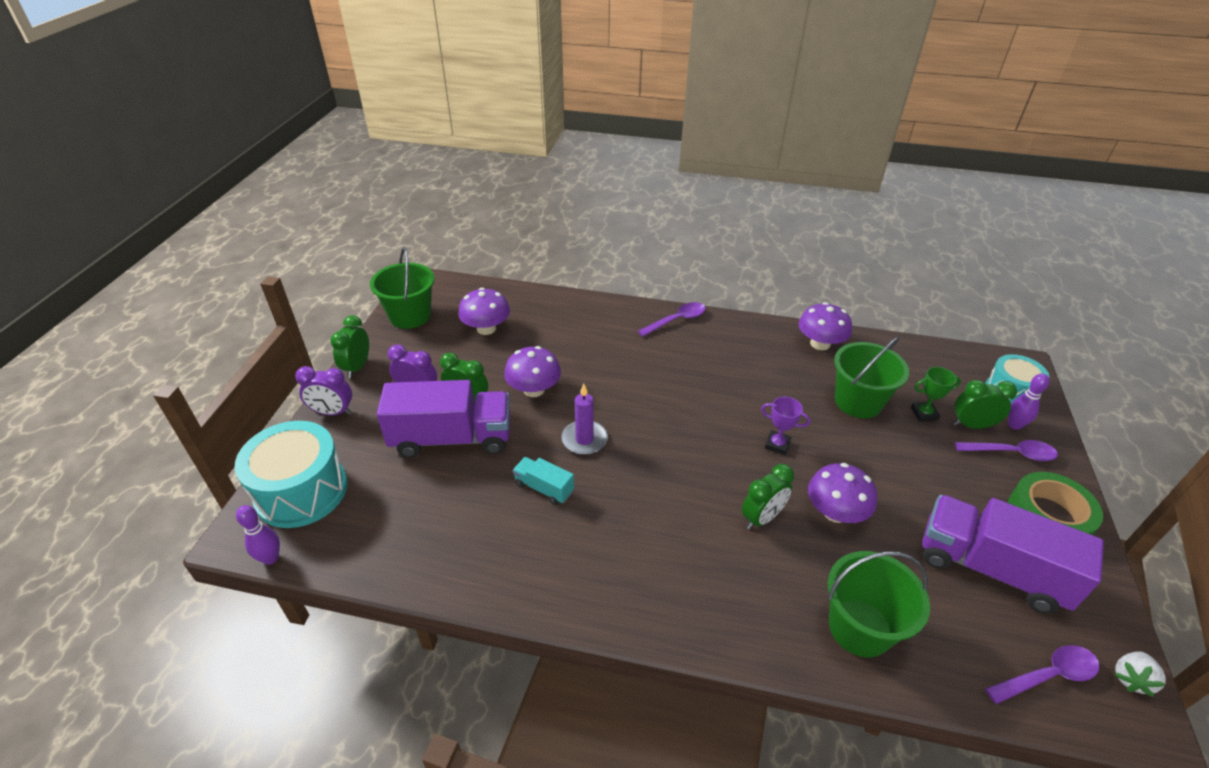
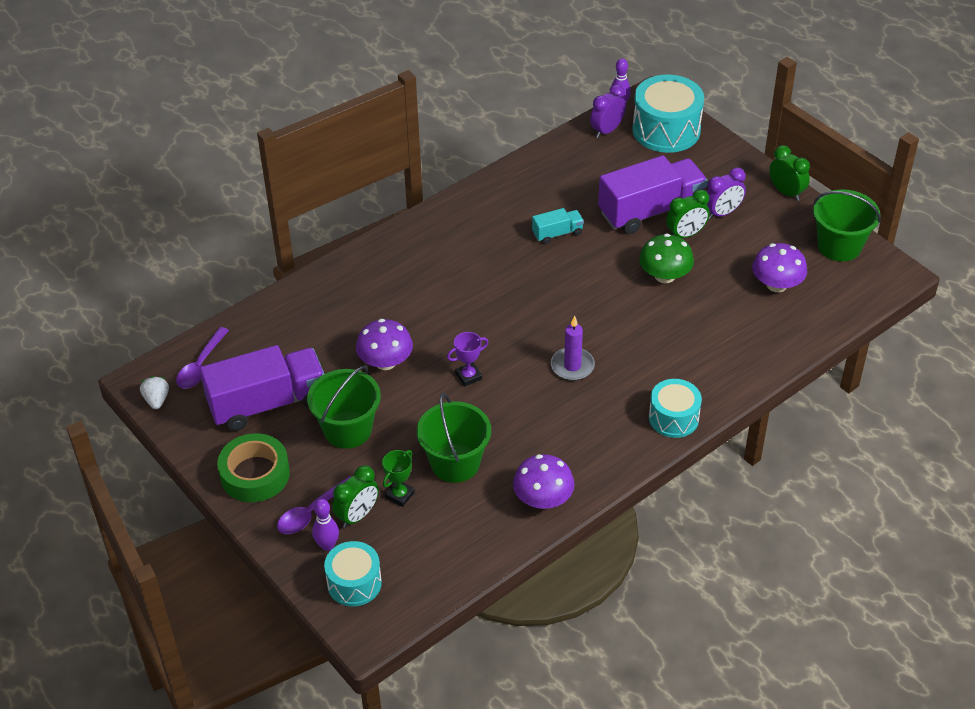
camera: 130 degrees right, 5 degrees up
purple clock [295,366,352,415] -> purple clock moved to [590,84,626,138]
purple truck [377,380,510,458] -> purple truck turned 150 degrees counterclockwise [598,155,708,234]
purple mushroom [504,346,561,397] -> green mushroom [639,234,694,283]
purple candle [561,384,608,455] -> purple candle moved to [551,316,595,381]
purple spoon [638,302,706,337] -> turquoise drum [649,379,702,438]
green clock [742,464,794,529] -> none
green bucket [828,551,930,657] -> green bucket moved to [307,365,381,449]

